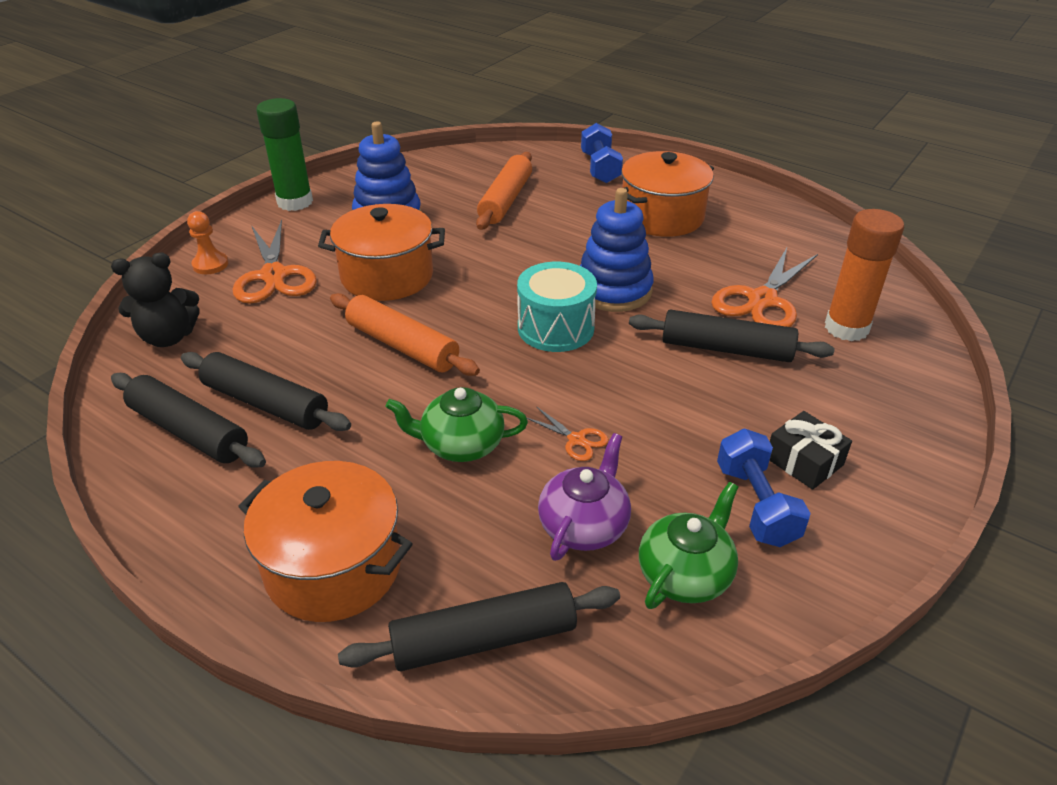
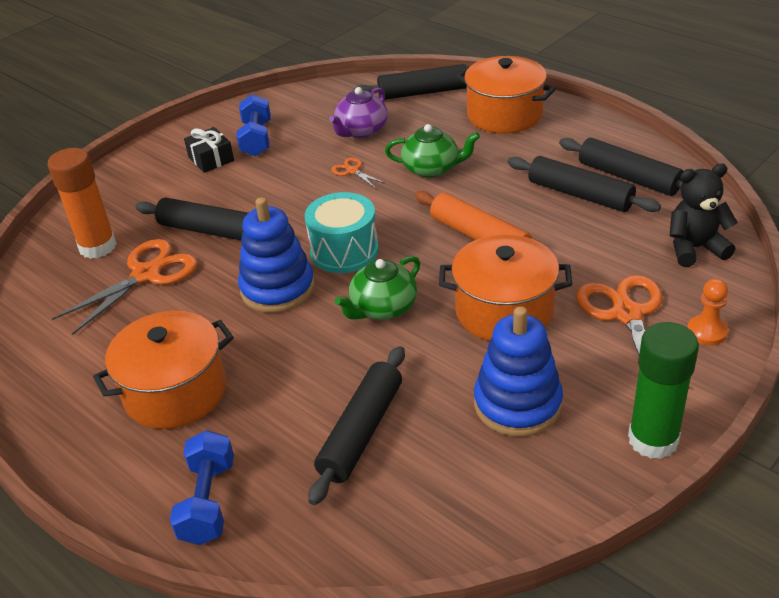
camera: 170 degrees left, 0 degrees up
orange rolling pin [476,152,532,230] -> black rolling pin [308,346,405,505]
green teapot [639,482,738,609] -> green teapot moved to [335,256,420,320]

